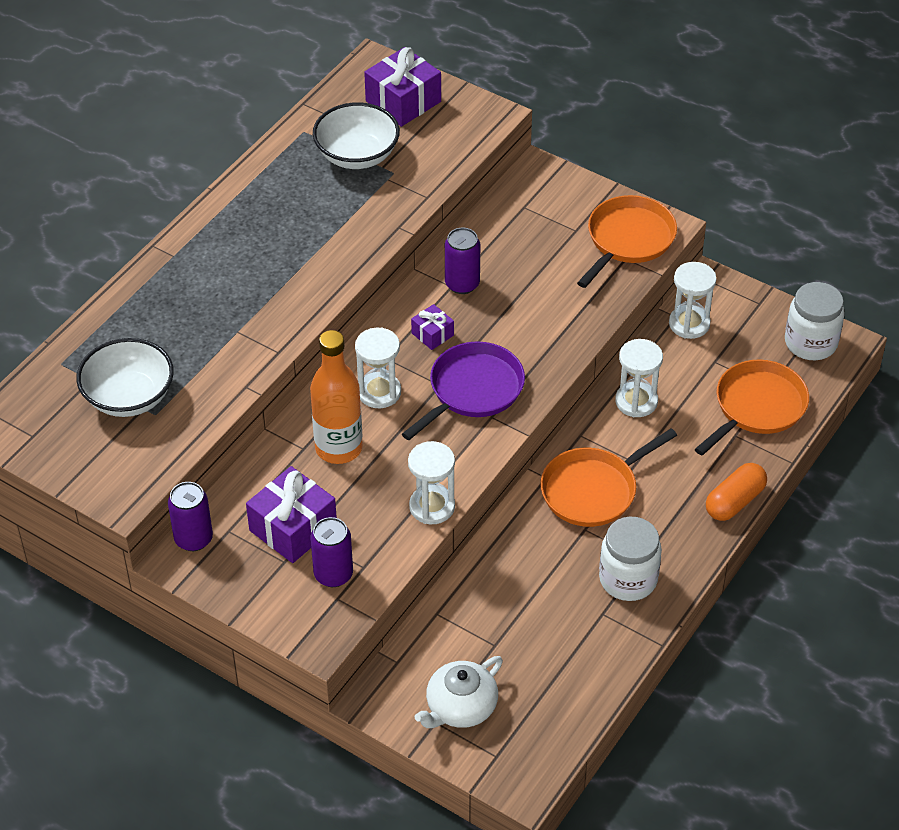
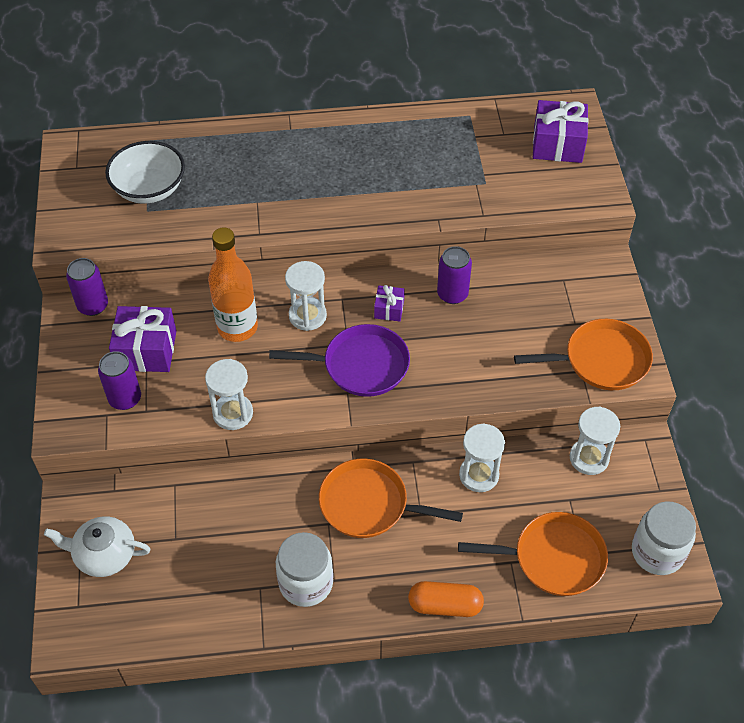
camera: 50 degrees right, 5 degrees up
white bowl [313,102,400,169] -> none

